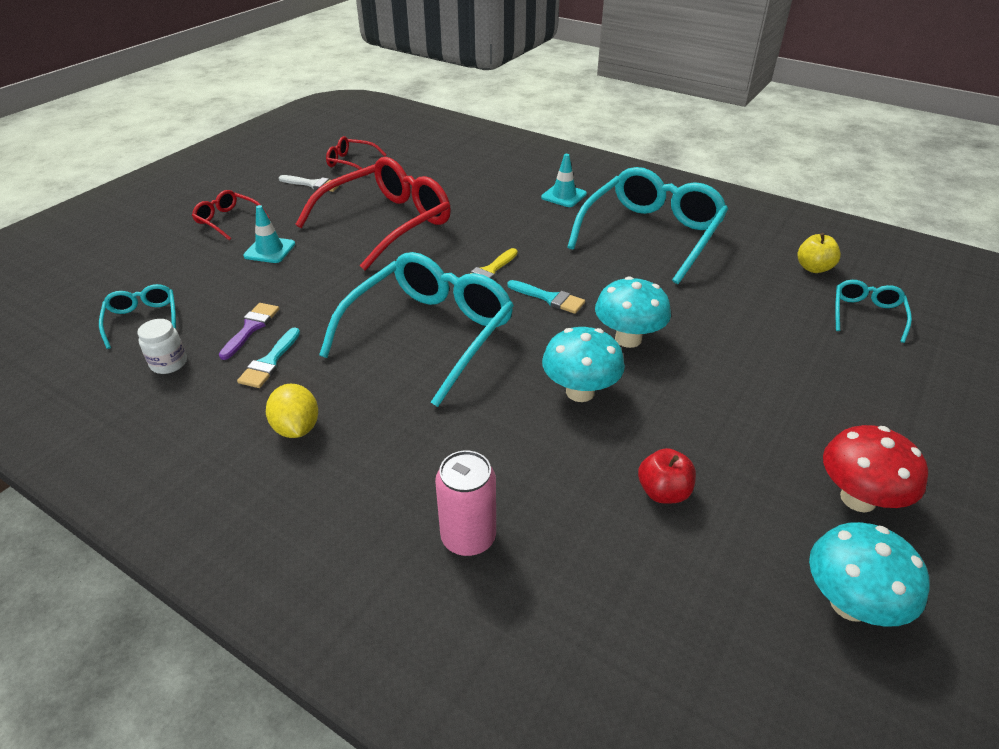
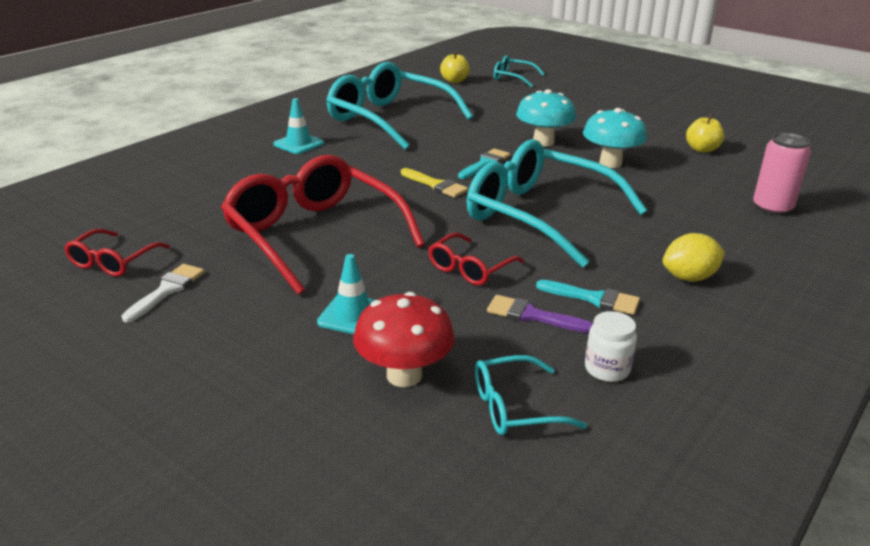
camera: 85 degrees left, 10 degrees down
red glasses [192,190,270,241] -> red glasses moved to [428,233,524,285]
red apple [638,448,696,503] -> yellow apple [686,114,724,153]
turquoise mushroom [809,522,929,627] -> none
red mushroom [823,425,928,513] -> red mushroom moved to [353,292,455,387]

